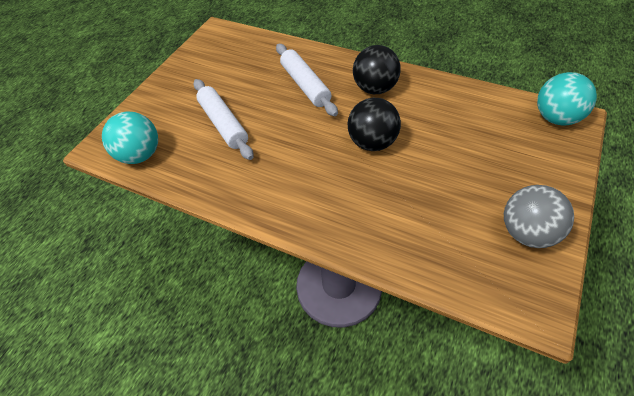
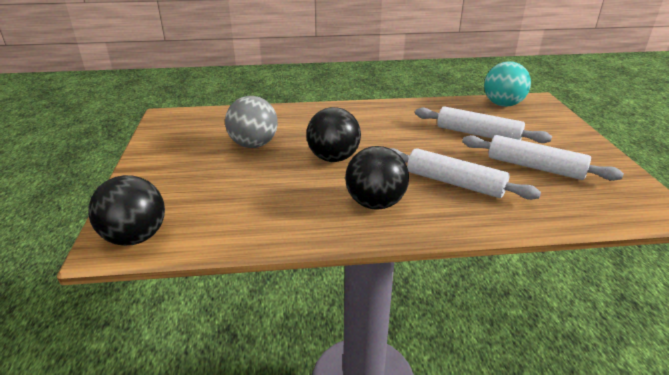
camera: 145 degrees right, 20 degrees down
grey ball [504,185,574,248] -> grey ball moved to [225,96,278,148]
turquoise ball [537,72,597,126] -> black ball [88,175,165,246]
none -> white rolling pin [462,135,624,181]

